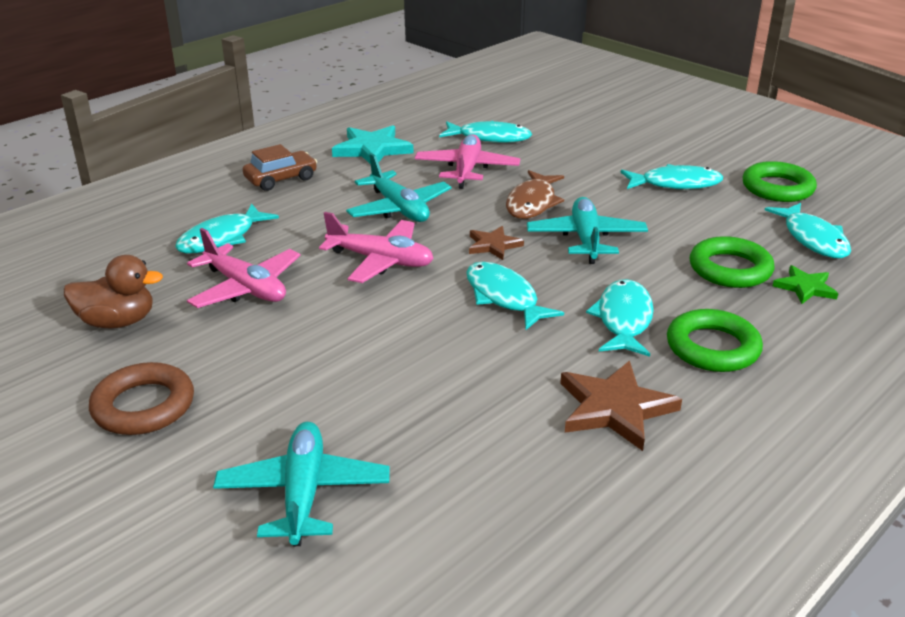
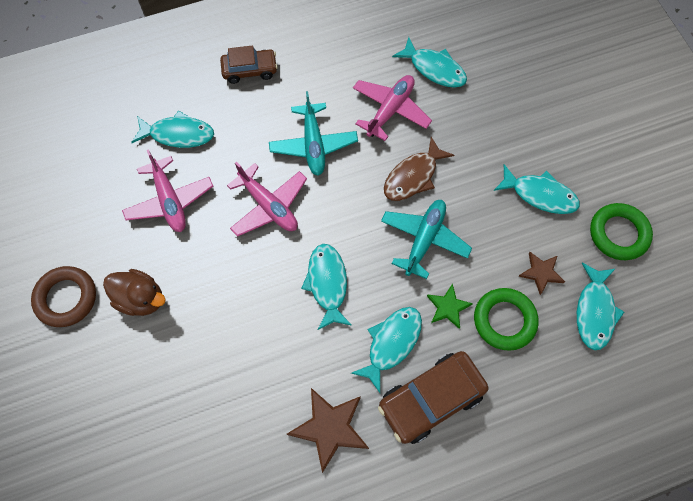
camera: 25 degrees right, 35 degrees up
brown duck [64,255,163,328] -> brown duck moved to [103,269,166,316]
turquoise fish [175,204,279,254] -> turquoise fish turned 150 degrees counterclockwise [131,110,214,148]
turquoise plane [213,422,390,546] -> none
turquoise star [332,125,414,164] -> none
brown star [469,226,524,260] -> brown star moved to [518,252,565,295]
green ring [667,309,763,372] -> brown car [378,351,489,444]
green star [773,265,838,304] -> green star moved to [427,283,473,329]

